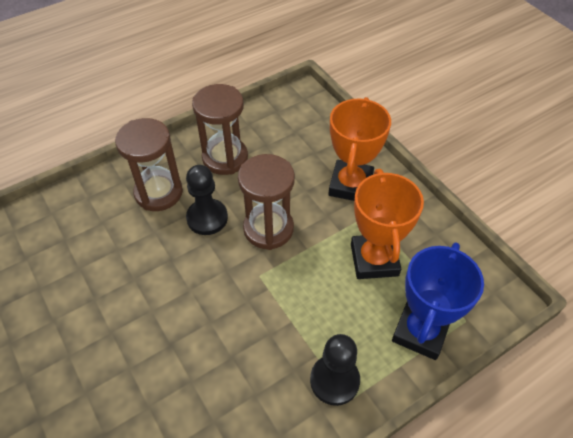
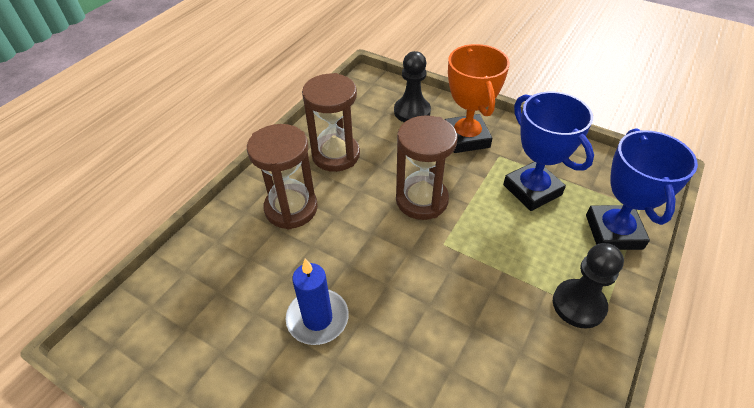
camera: 25 degrees left, 5 degrees down
black pawn [186,165,228,235] -> black pawn moved to [394,51,431,122]
orange trophy [351,169,424,279] -> blue trophy [503,92,594,211]
none -> blue candle [286,259,349,345]

